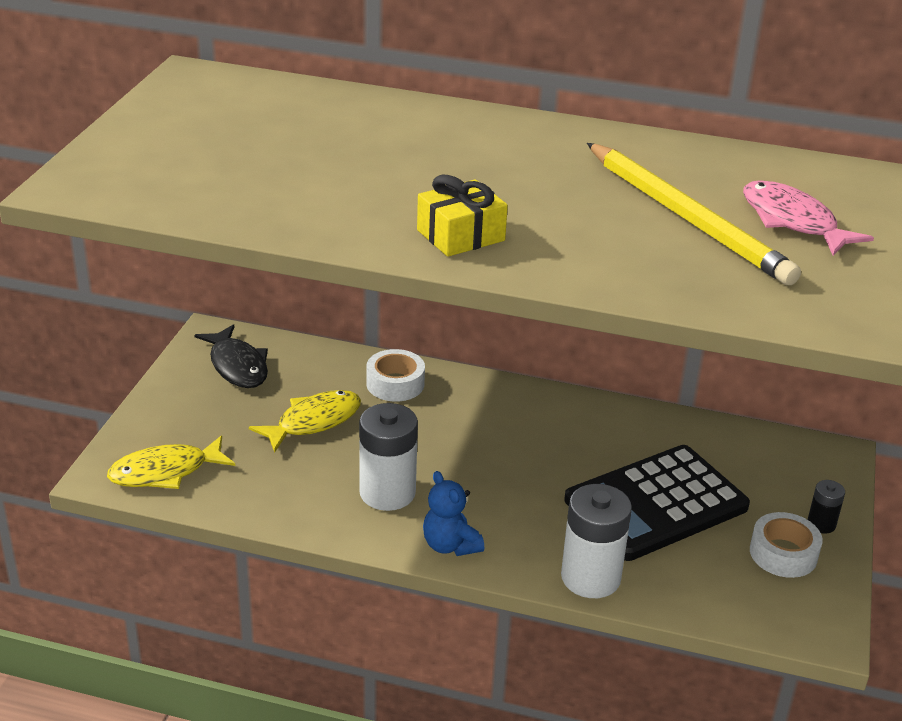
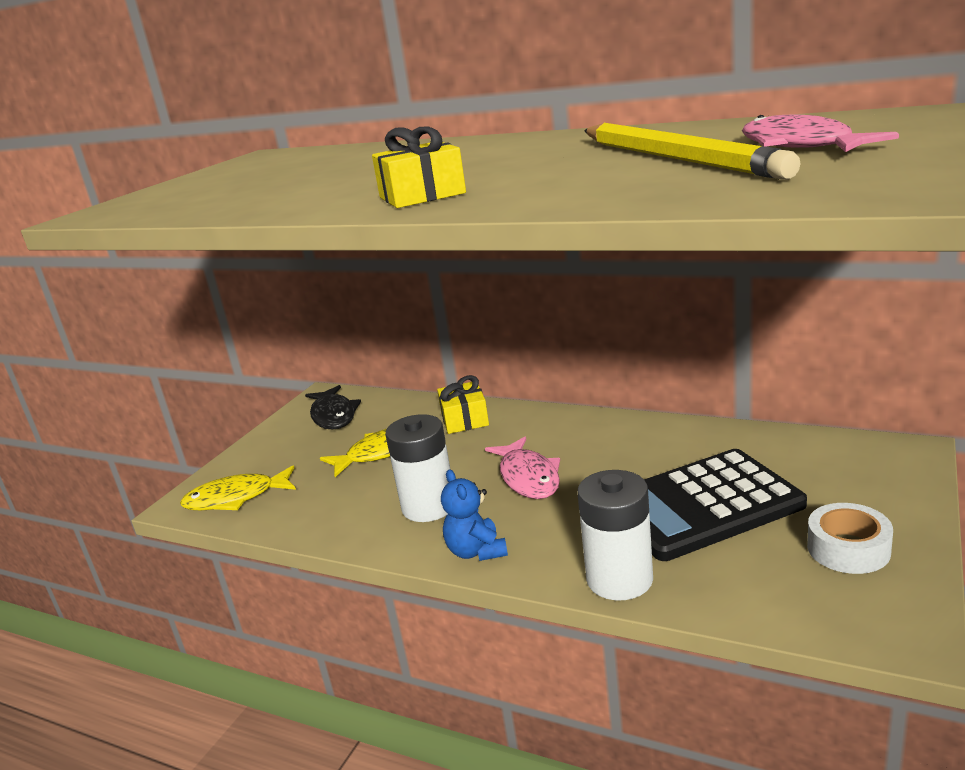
camera: 15 degrees right, 10 degrees down
white tape [366,349,425,402] -> yellow gift [437,375,489,434]
black battery [808,480,845,534] -> none
none -> pink fish [485,437,560,499]

